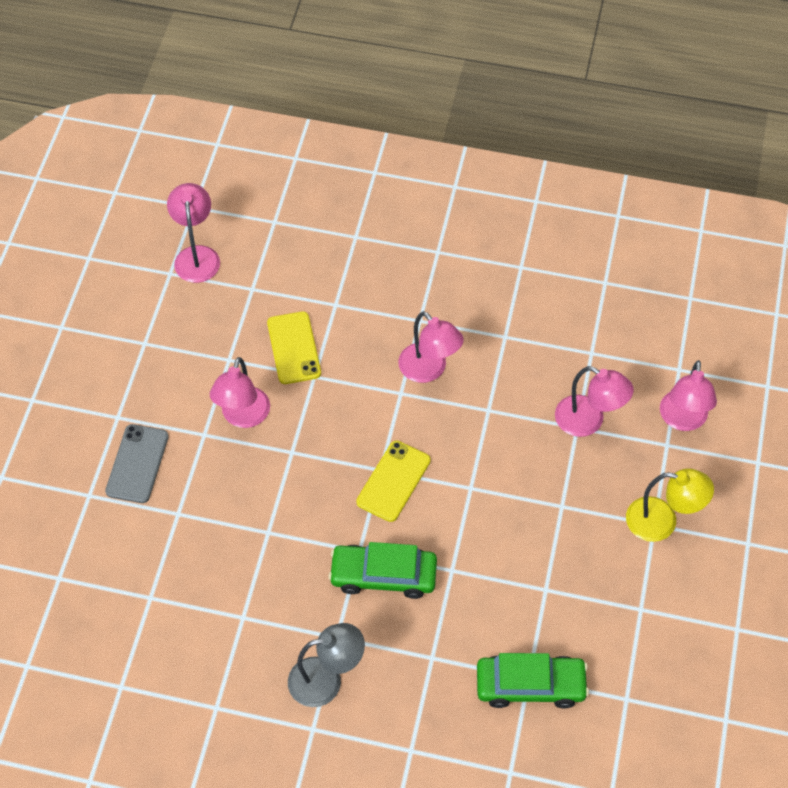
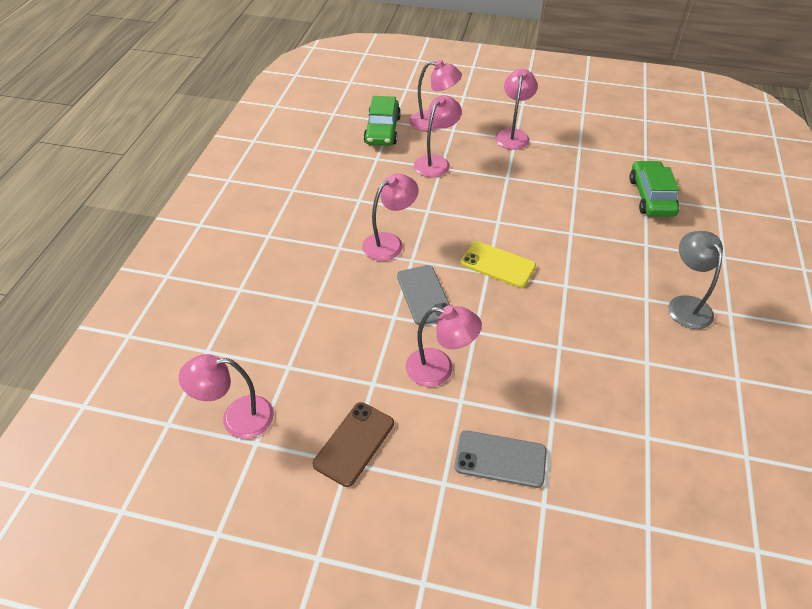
camera: 90 degrees left, 10 degrees down
yellow phone [267,311,321,384] -> none
green car [328,542,437,599] -> green car moved to [364,96,401,146]
yellow lamp [626,468,714,542] -> pink lamp [495,69,538,150]
none -> brown phone [313,402,394,487]
none -> grey phone [397,265,450,325]

